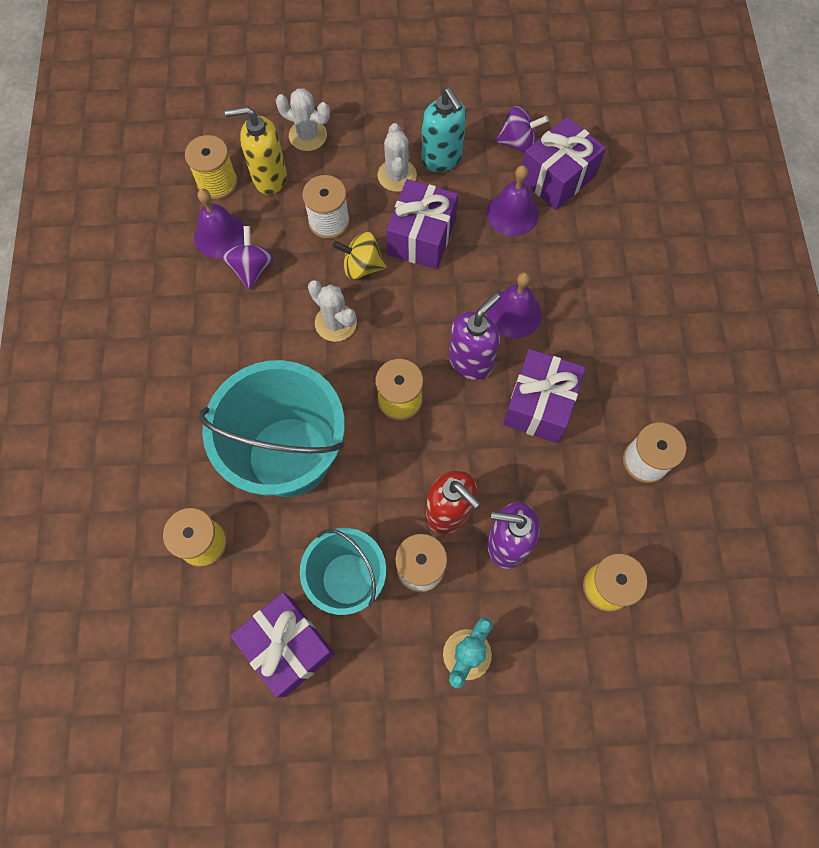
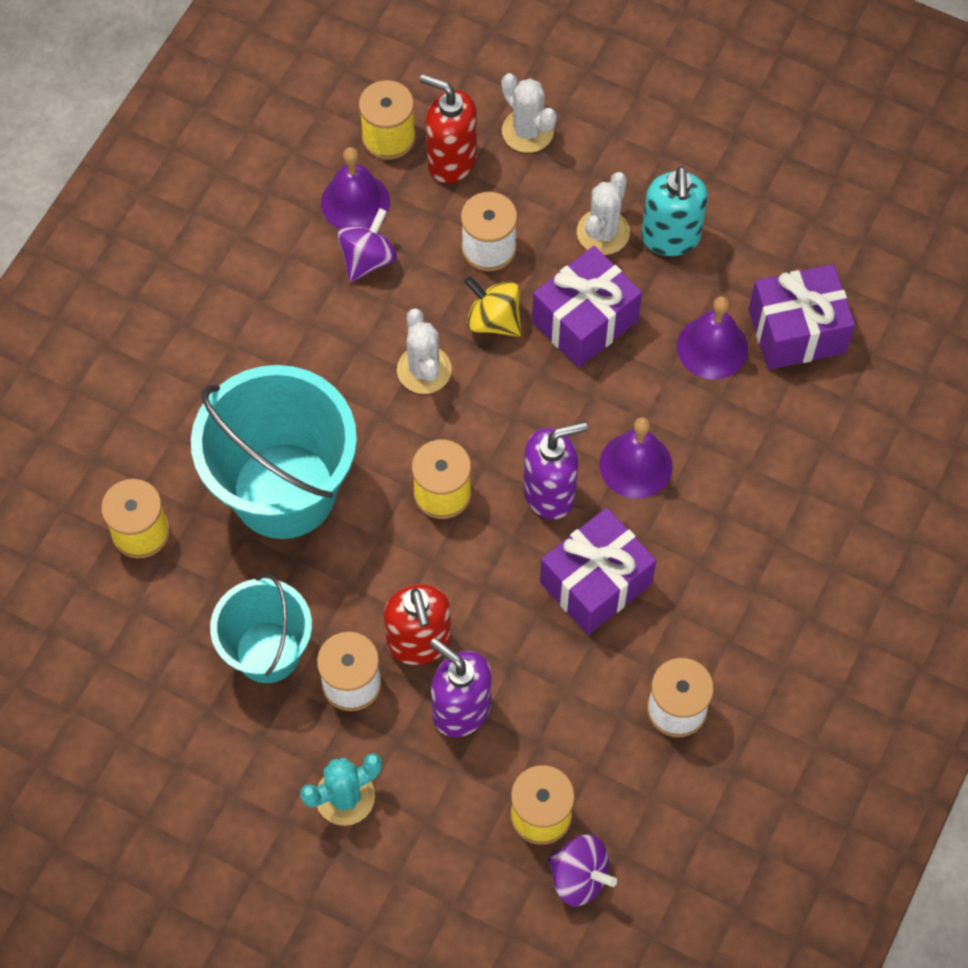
camera: 30 degrees right, 5 degrees down
yellow soap dispenser [225,106,287,195] -> red soap dispenser [420,74,477,183]
purple gift [230,592,335,697] -> none
purple spinning top [495,106,549,153] -> purple spinning top moved to [548,835,617,906]

